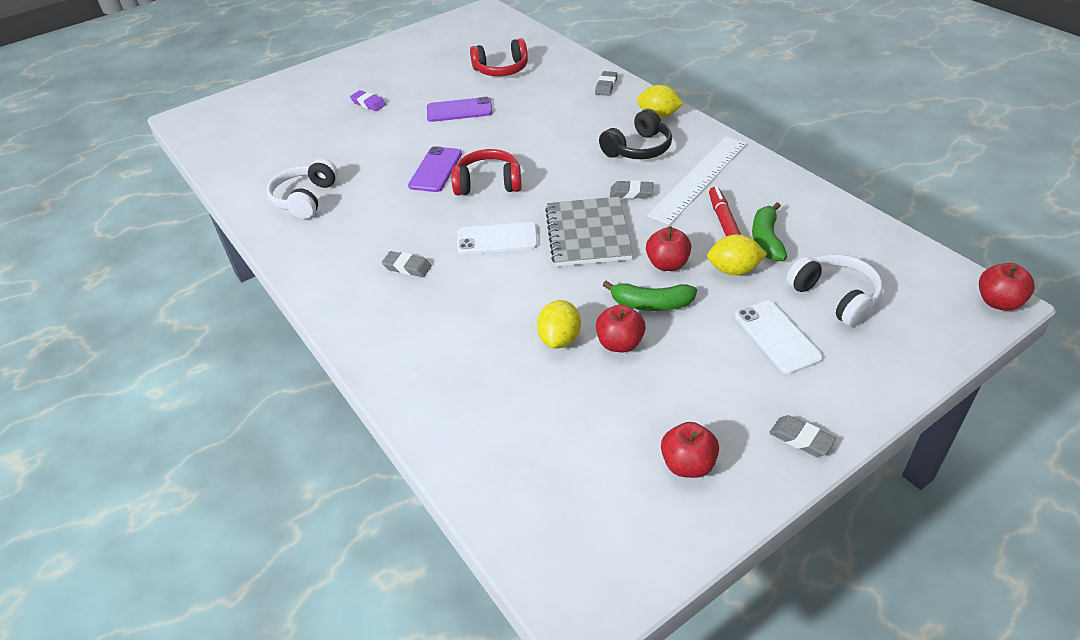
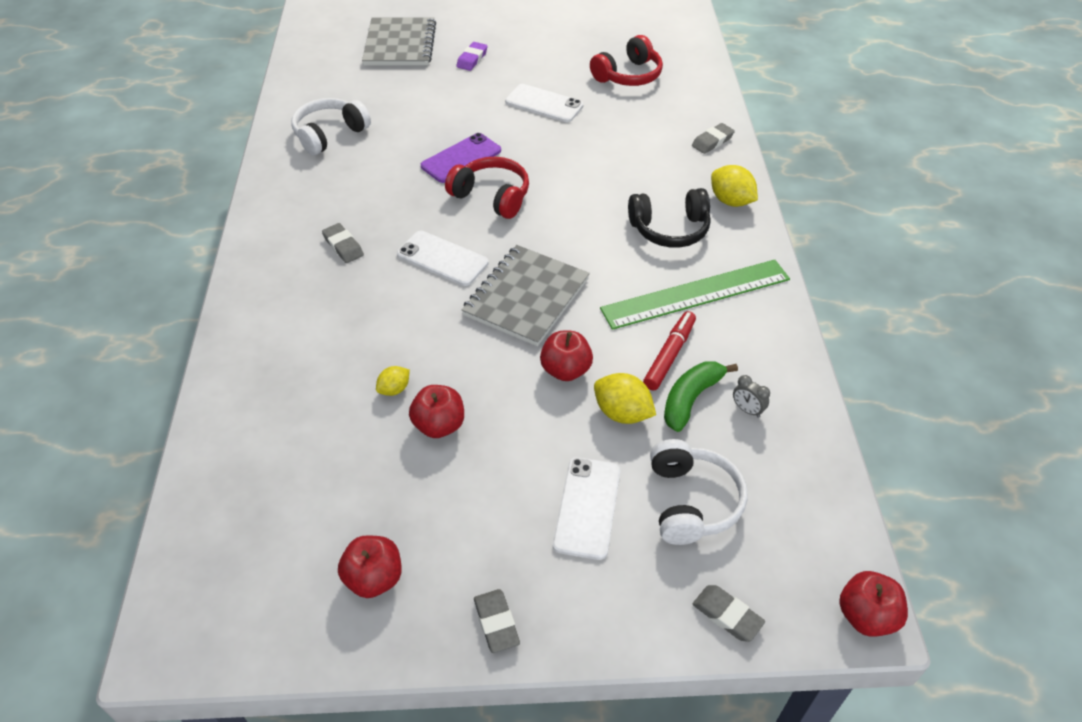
camera: 30 degrees right, 5 degrees up
purple eraser [350,90,386,111] -> purple eraser turned 45 degrees clockwise [456,42,488,71]
purple phone [427,97,493,122] -> white phone [505,84,583,122]
red headphones [470,38,528,76] -> red headphones turned 60 degrees counterclockwise [590,35,663,86]
yellow lemon [537,300,581,348] -> yellow lemon [376,366,410,396], size x0.59
green banana [603,281,697,311] -> none
grey eraser [610,180,654,199] -> grey eraser moved to [693,585,765,642]
white ruler [647,136,747,225] -> green ruler [600,260,790,330]
none -> grey notebook [362,17,436,66]
none -> grey clock [733,375,770,418]

